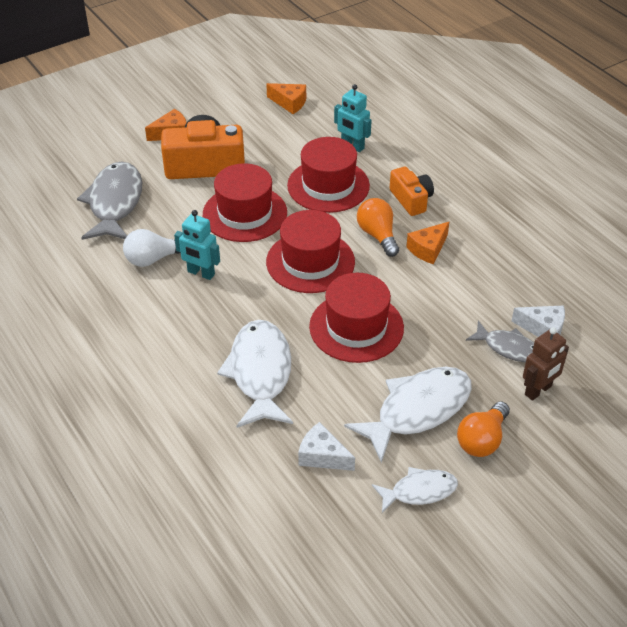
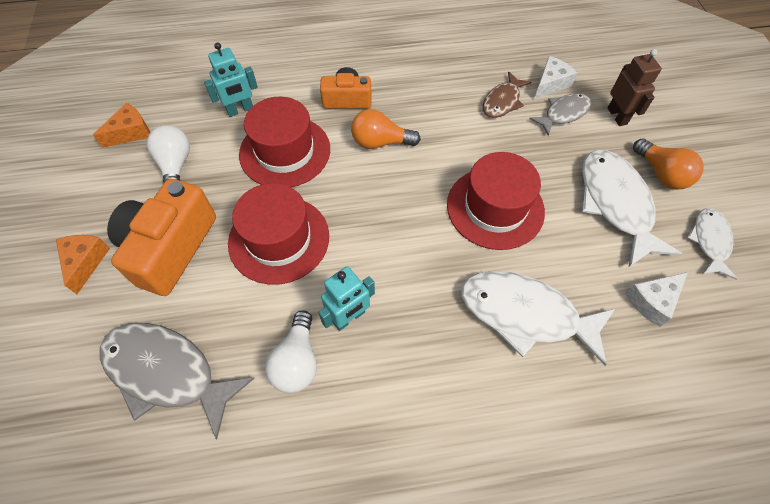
camera: 65 degrees left, 15 degrees up
red hat [266,210,355,293] -> none
orange cheese [406,222,449,264] -> none
none -> white light bulb [147,125,190,182]
none -> brown fish [483,72,532,118]

